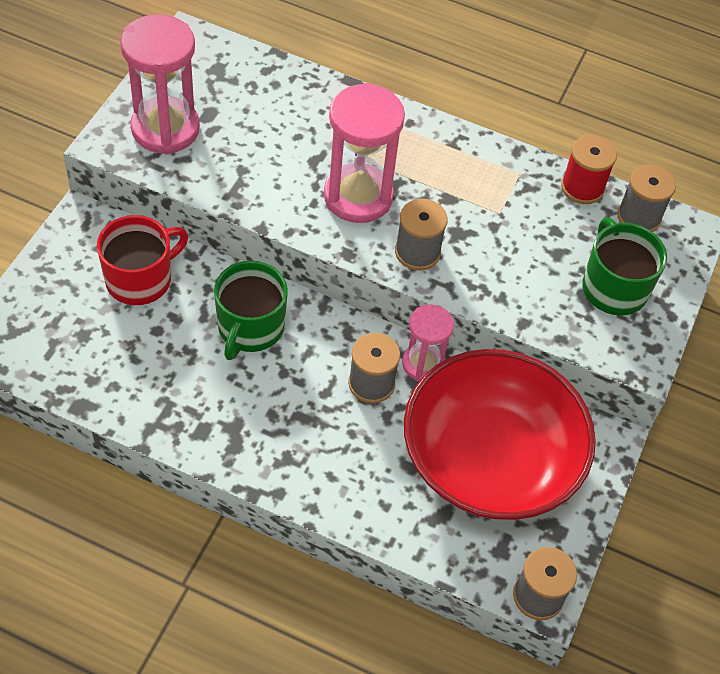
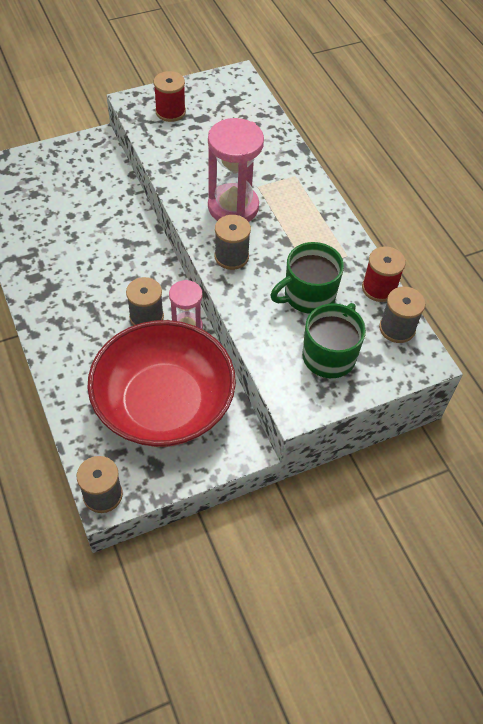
camera: 45 degrees right, 0 degrees up
red mug [97,215,188,305] -> none
pink hourglass [120,14,200,154] -> red spool [154,71,186,122]
green mug [214,261,288,360] -> green mug moved to [270,242,344,314]

